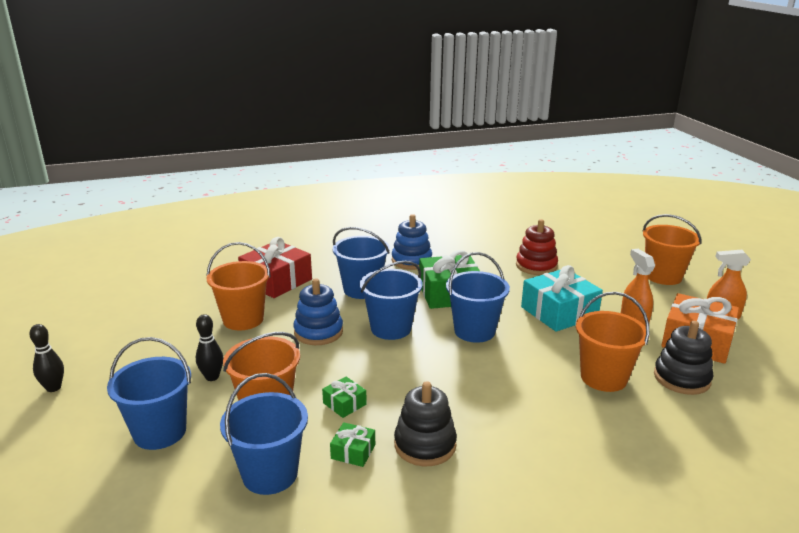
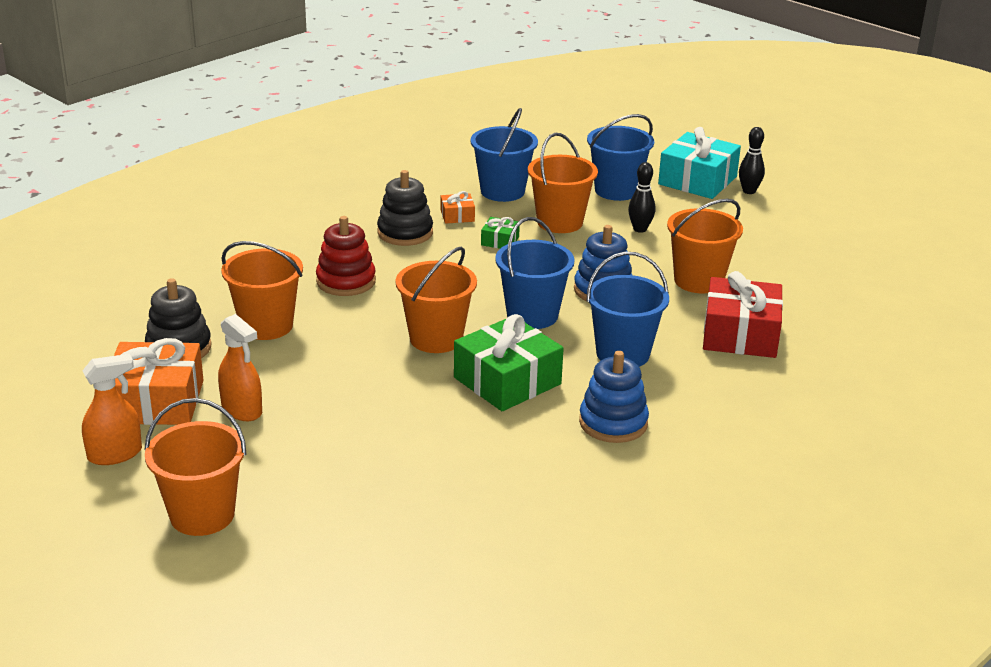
camera: 150 degrees right, 5 degrees up
green gift [330,422,375,467] -> orange gift [441,191,475,224]
blue bucket [446,252,510,343] -> orange bucket [395,247,477,353]
red stacking toy [516,219,558,275] -> red stacking toy moved to [316,216,376,296]
turquoise gift [521,265,603,332] -> turquoise gift moved to [658,127,741,199]

